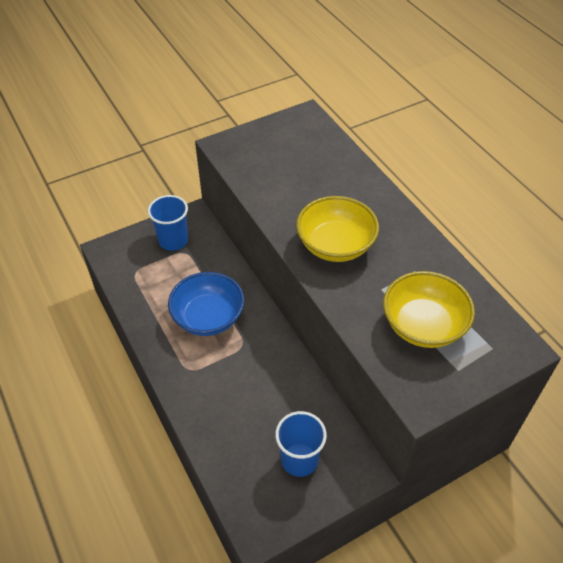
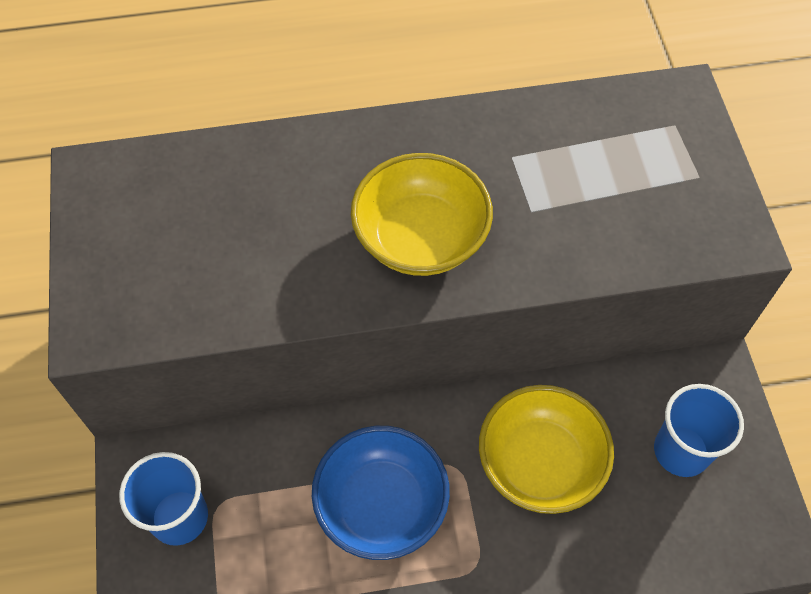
camera: 70 degrees left, 10 degrees up
yellow bowl [383,271,475,348] -> yellow bowl moved to [479,385,614,514]

